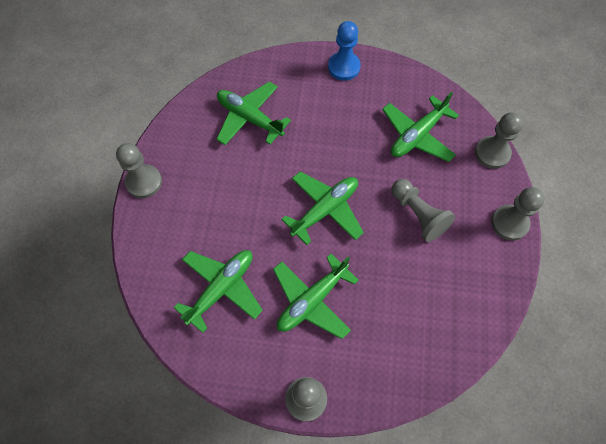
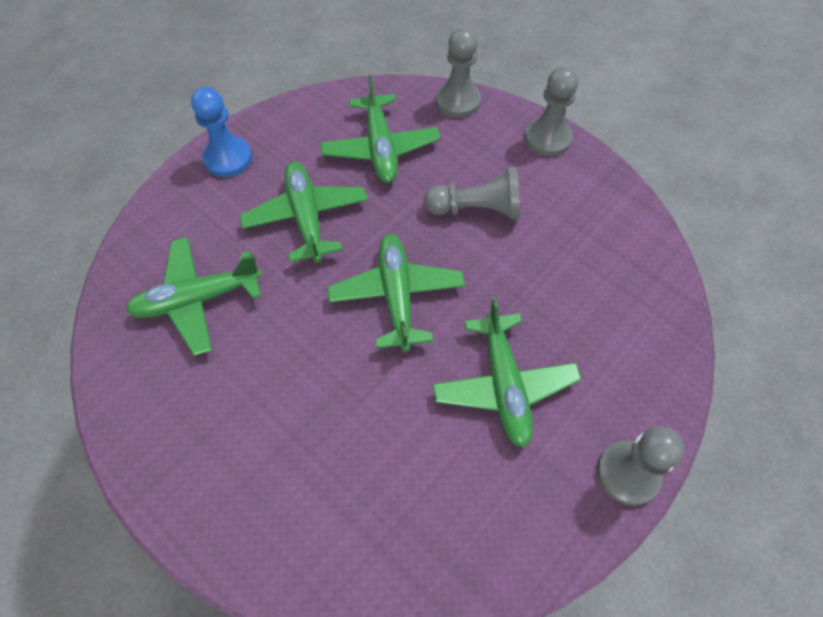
camera: 55 degrees left, 5 degrees down
grey pawn [116,143,162,198] -> none
green plane [174,250,263,333] -> green plane moved to [240,162,368,263]

